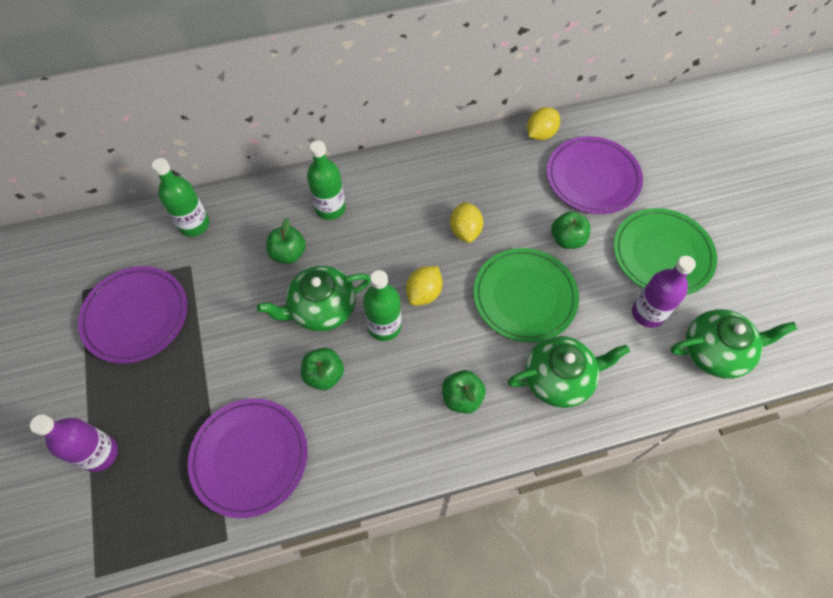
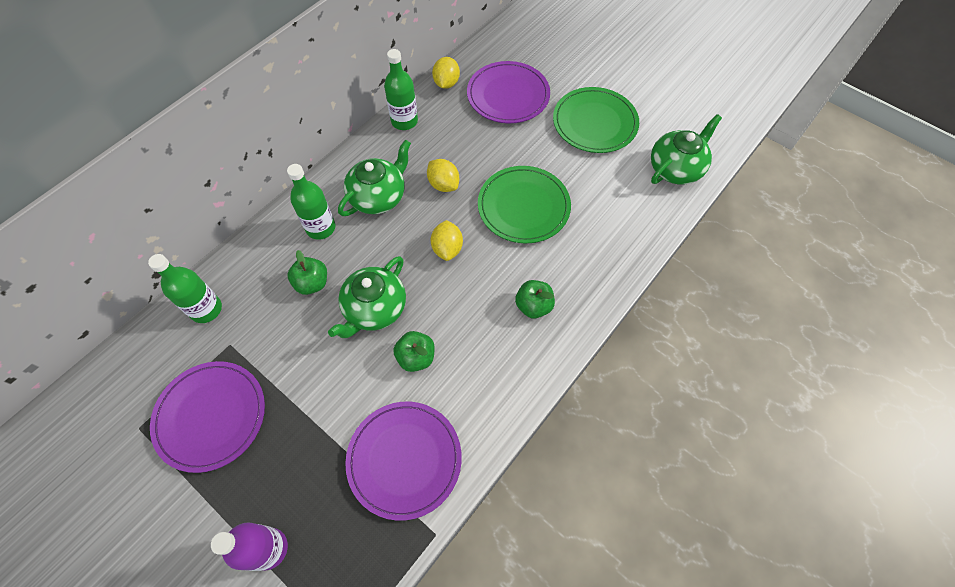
camera: 35 degrees left, 0 degrees up
green bottle [363,270,401,341] -> green bottle moved to [384,49,418,130]
green teapot [508,336,630,408] -> green teapot moved to [338,140,411,216]
green apple [551,211,591,249] -> none
purple bottle [632,256,696,328] -> none

